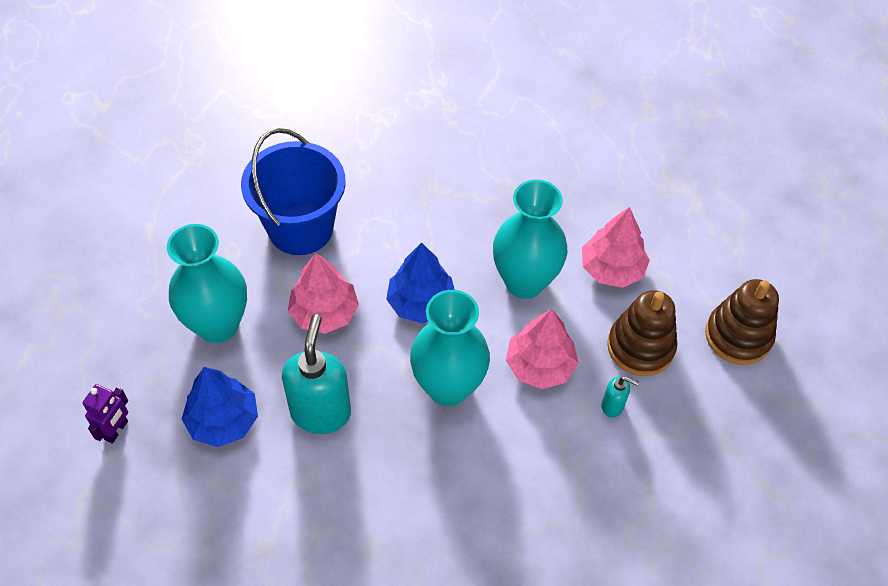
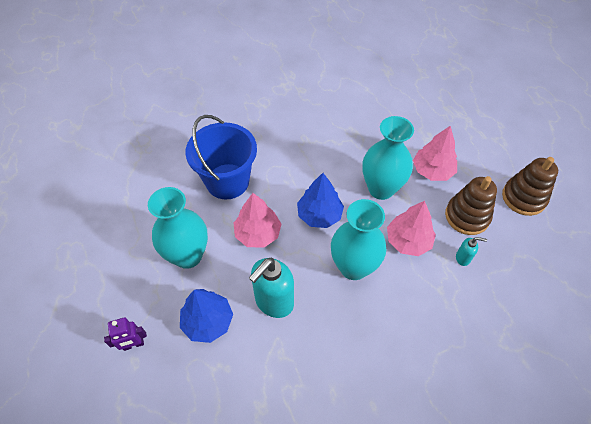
camera: 10 degrees left, 0 degrees up
purple robot [83,384,128,444] -> purple robot turned 60 degrees clockwise [104,317,147,351]
turquoise soap dispenser [282,314,351,434] -> turquoise soap dispenser turned 135 degrees counterclockwise [249,258,294,318]

